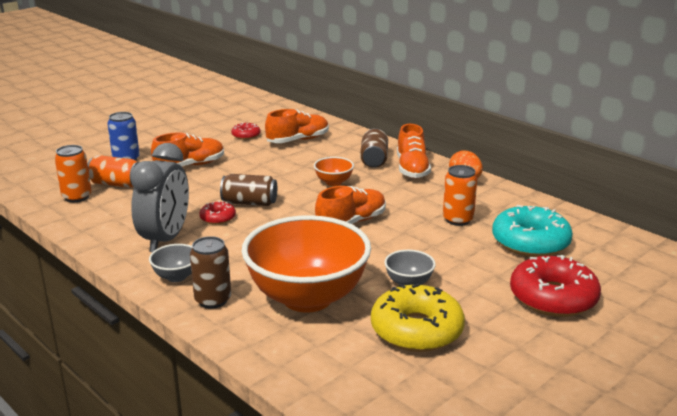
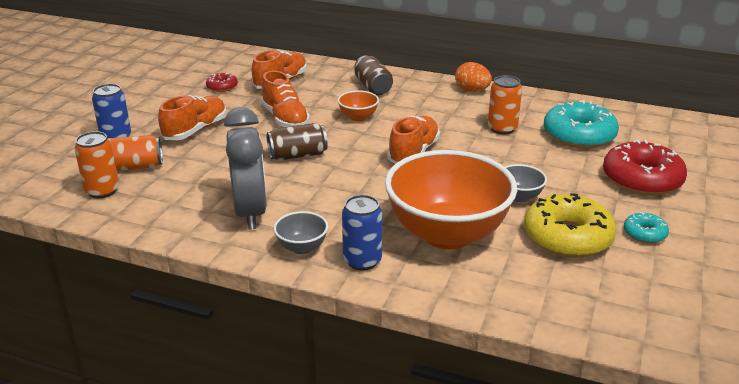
camera: 25 degrees left, 5 degrees up
brown can [190,236,231,309] -> blue can [342,195,382,270]
red donut [199,201,236,225] -> none
orange shoe [397,124,431,178] -> orange shoe moved to [261,71,310,127]
none -> turquoise donut [624,212,669,243]

